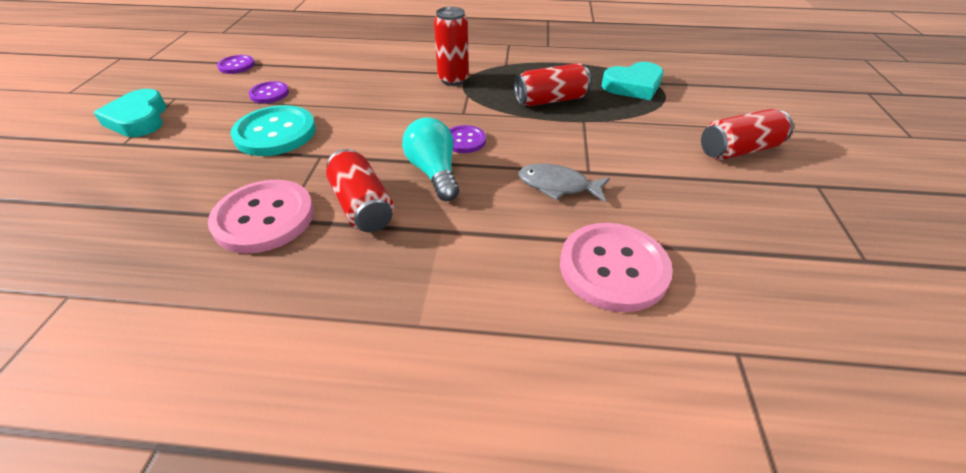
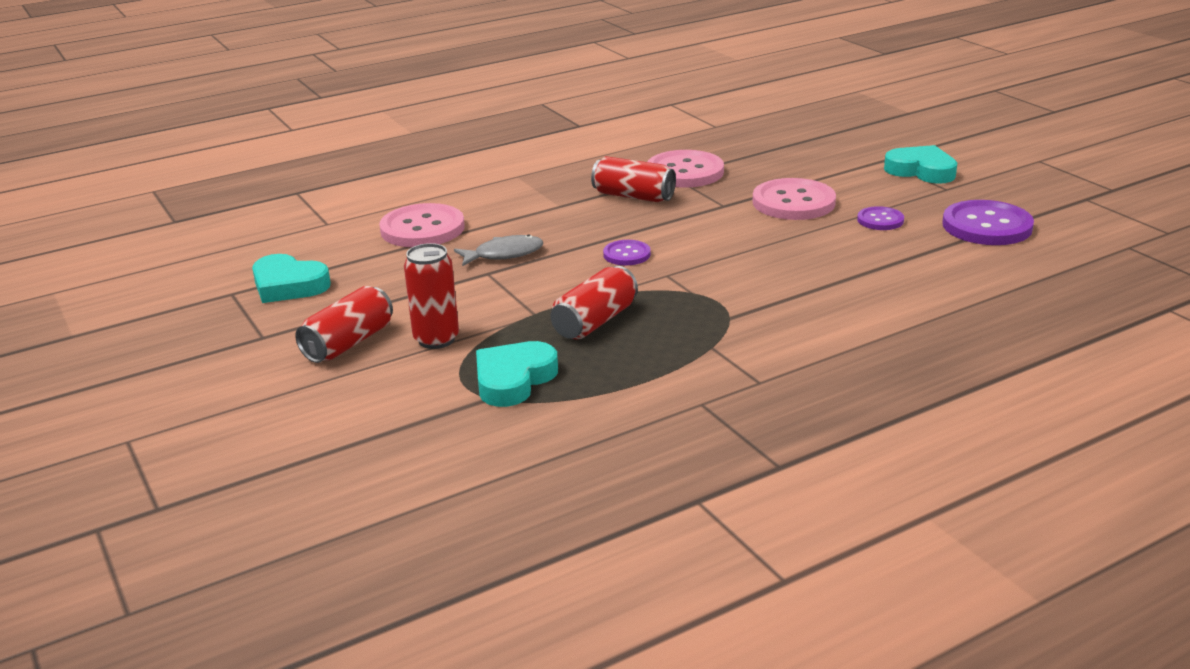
camera: 145 degrees right, 15 degrees down
purple button [217,55,255,74] -> purple button [942,200,1034,245], size x1.87
turquoise button [230,105,316,156] -> pink button [753,178,836,220]
turquoise light bulb [402,117,459,201] -> none
red can [434,7,469,86] -> red can moved to [404,243,459,349]
none -> turquoise heart [252,254,331,303]

